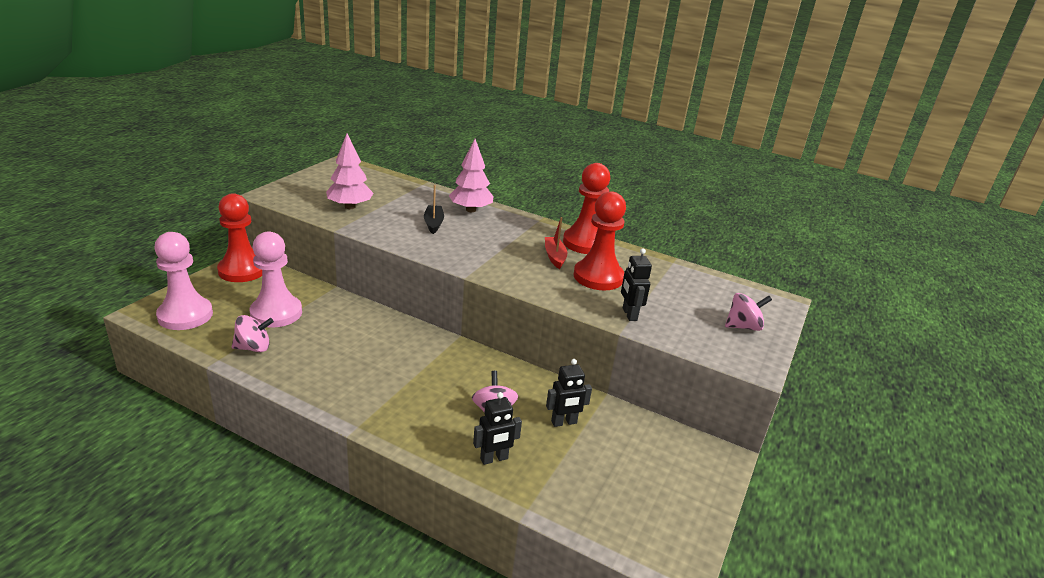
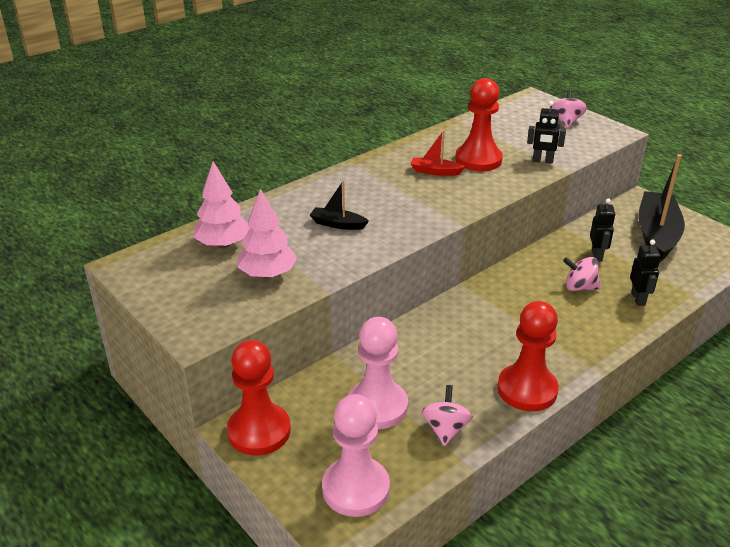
camera: 65 degrees left, 5 degrees up
pink tree [449,139,494,212] -> pink tree moved to [194,161,250,248]
red pawn [563,163,610,254] -> red pawn moved to [497,301,559,411]
none -> black boat [638,154,685,263]

